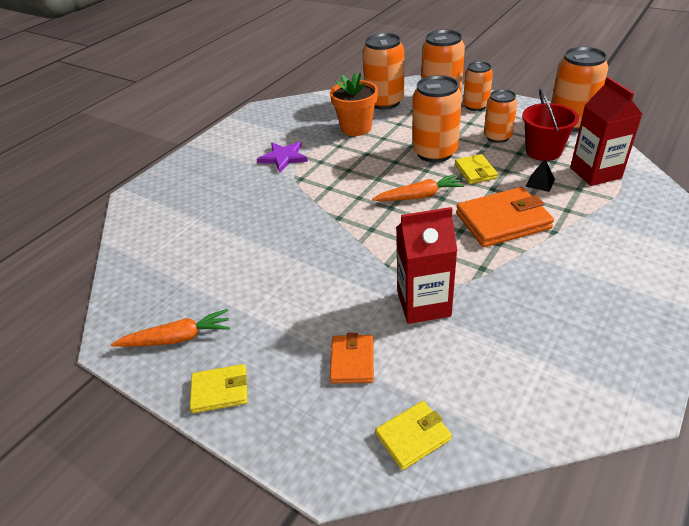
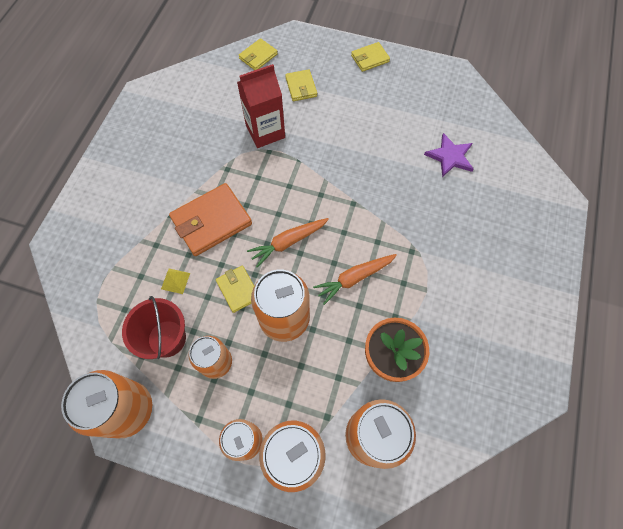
camera: 160 degrees right, 25 degrees up
orange carrot [111,309,230,347] -> orange carrot moved to [313,254,397,305]
purple star [257,142,308,172] -> purple star moved to [424,133,474,177]
orange wallet [330,333,374,383] -> yellow wallet [285,69,317,101]
black pyramid [525,159,555,192] -> yellow pyramid [161,269,190,294]
red carton [570,77,643,186] -> none

